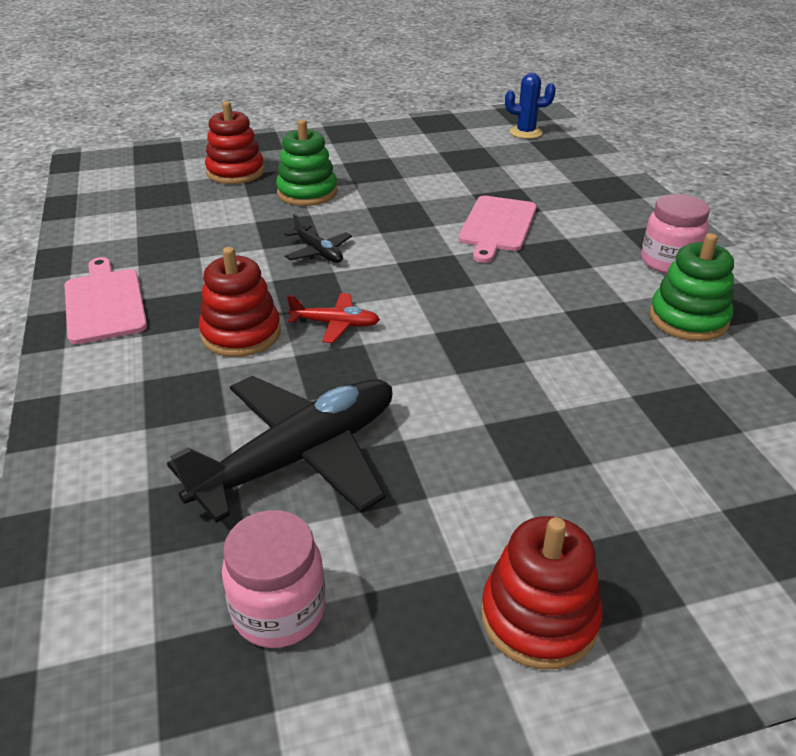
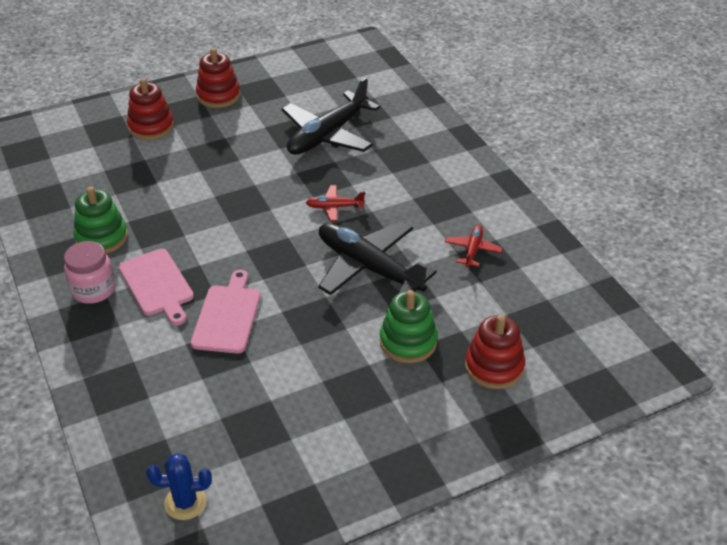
camera: 170 degrees right, 5 degrees up
pink cutting board [65,257,147,344] -> pink cutting board moved to [118,249,194,326]
red stacking toy [199,247,281,357] -> red stacking toy moved to [127,78,174,140]
pink jar [222,510,326,648] -> none
black plane [284,214,352,263] -> black plane [318,221,437,295], size x2.17
none -> red plane [445,225,503,267]

